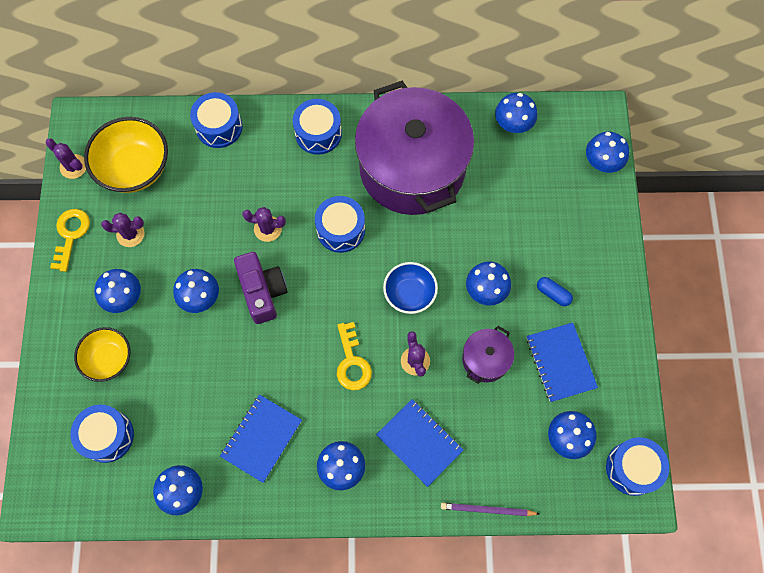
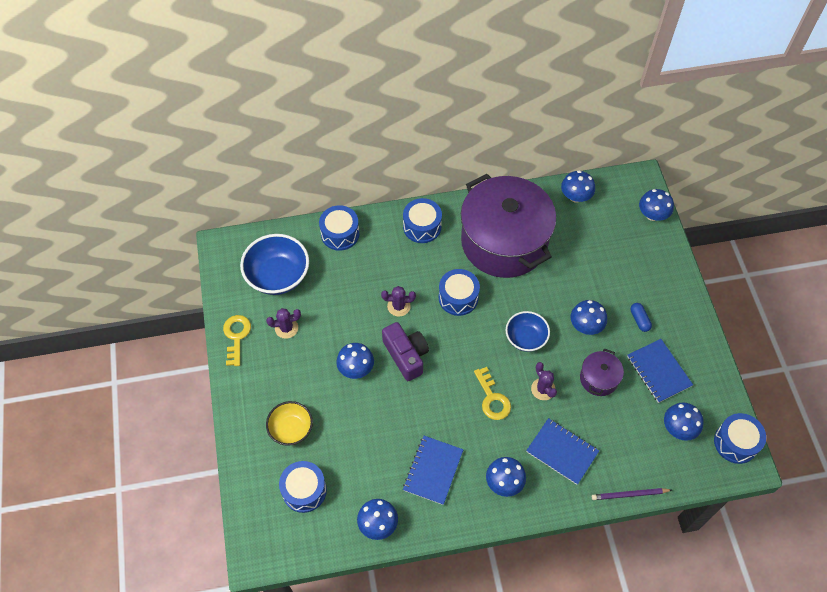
camera: 10 degrees left, 10 degrees down
purple cactus [45,138,86,179] -> none
yellow bowl [84,117,168,193] -> blue bowl [240,234,309,295]
blue mushroom [94,269,141,313] -> none
blue capsule [537,277,573,306] -> blue capsule turned 45 degrees clockwise [631,303,652,332]

